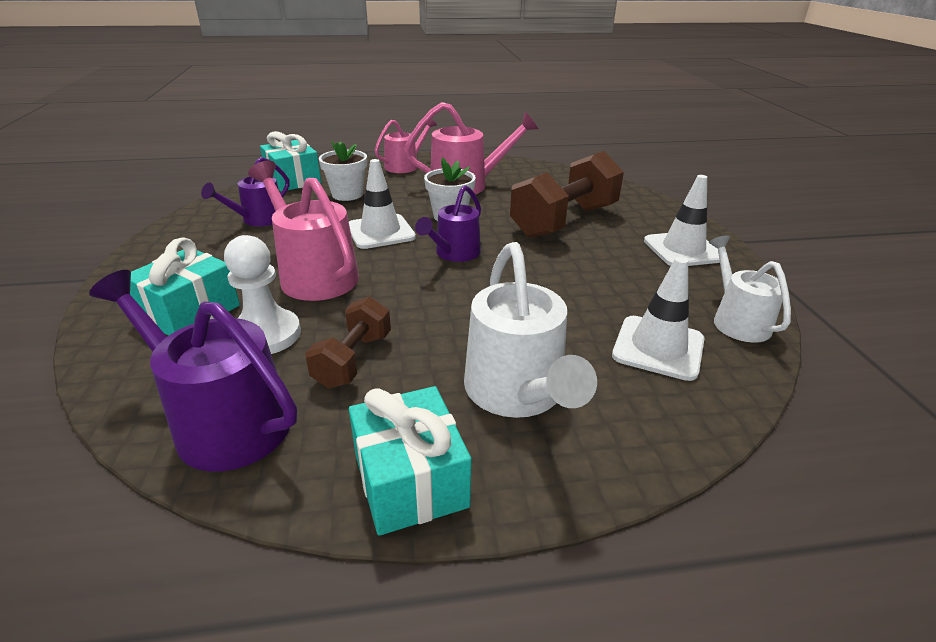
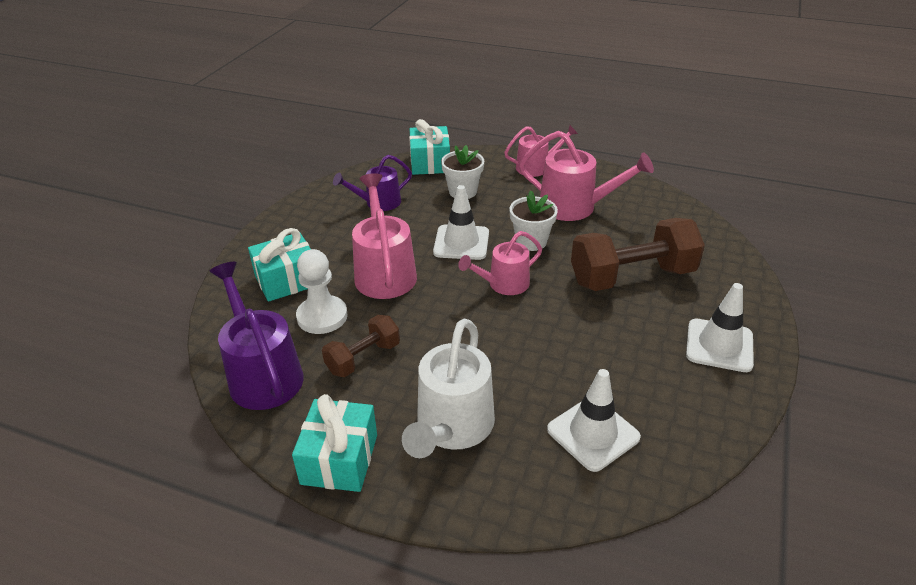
camera: 30 degrees right, 5 degrees up
purple watering can [415,185,481,262] -> pink watering can [458,231,542,295]
white watering can [709,235,791,343] -> none

